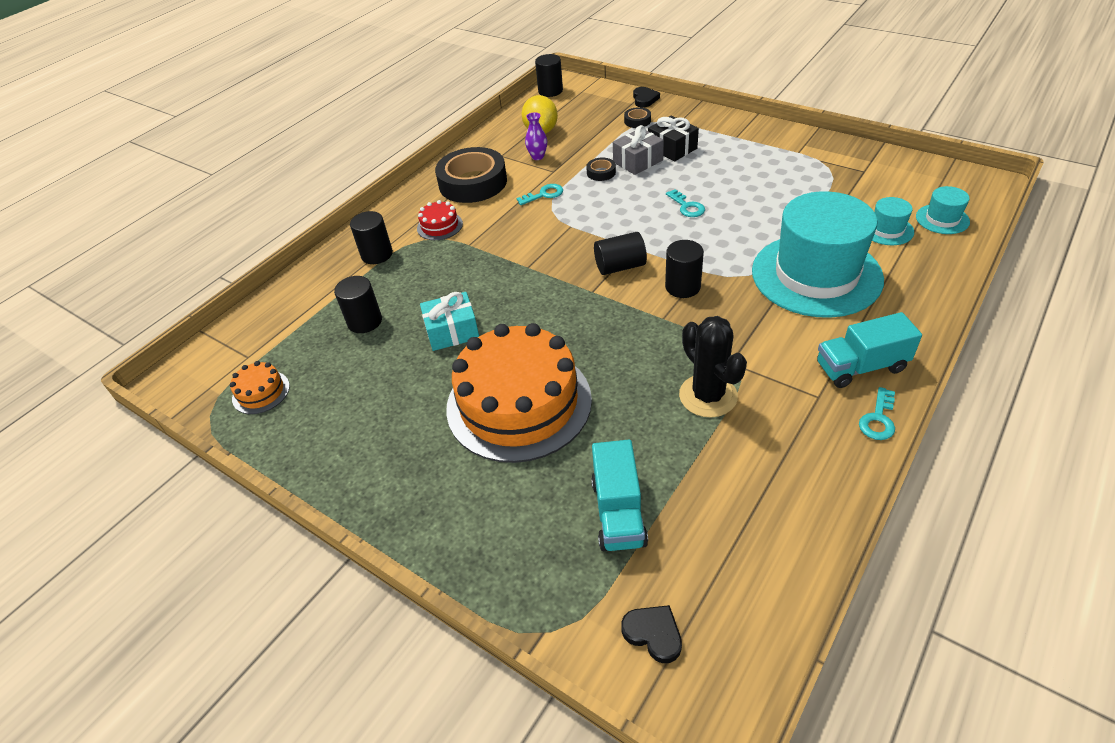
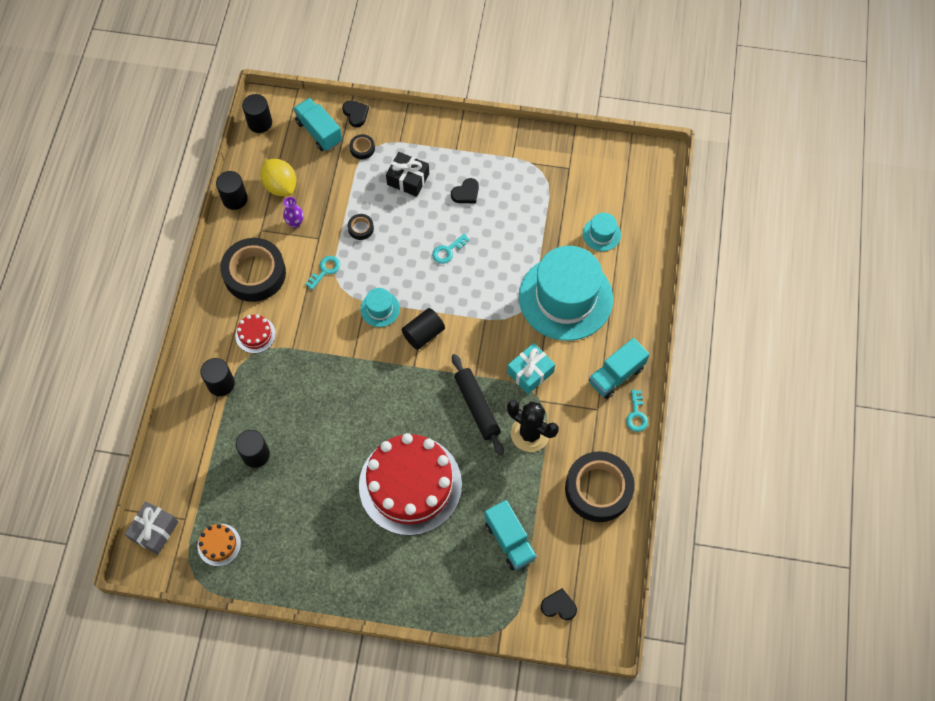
camera: 30 degrees left, 20 degrees up
turquoise gift [420,292,479,351] -> turquoise gift moved to [507,343,555,394]
orange cake [446,323,592,463] -> red cake [359,433,462,536]
grey gift [613,125,664,175] -> grey gift moved to [125,501,178,554]
black cylinder [665,240,704,298] -> black cylinder moved to [216,171,248,210]
turquoise key [666,189,705,217] -> turquoise key turned 105 degrees clockwise [432,234,470,264]
turquoise hat [916,186,970,234] -> turquoise hat moved to [360,288,400,327]
none -> turquoise truck [293,98,342,151]
none -> black heart [451,178,479,204]
none -> black rolling pin [452,354,504,455]
none -> black tape [565,451,635,522]

